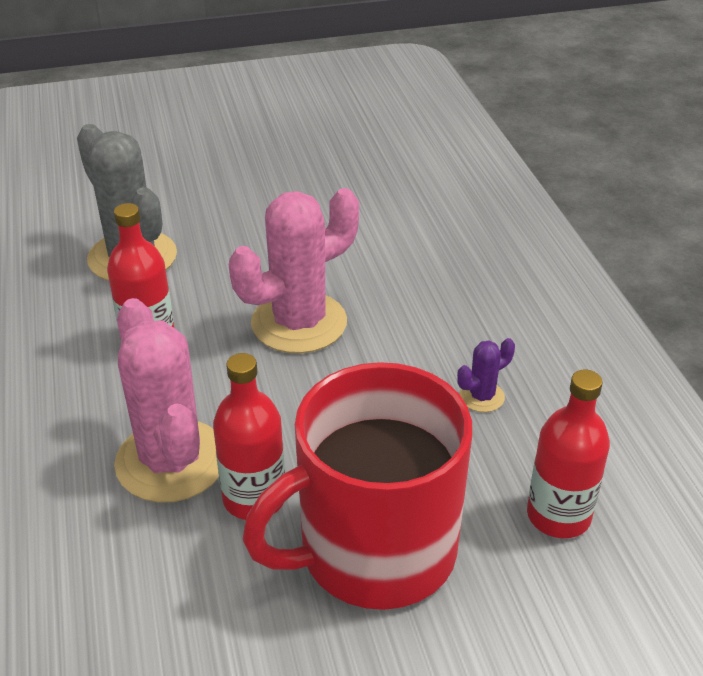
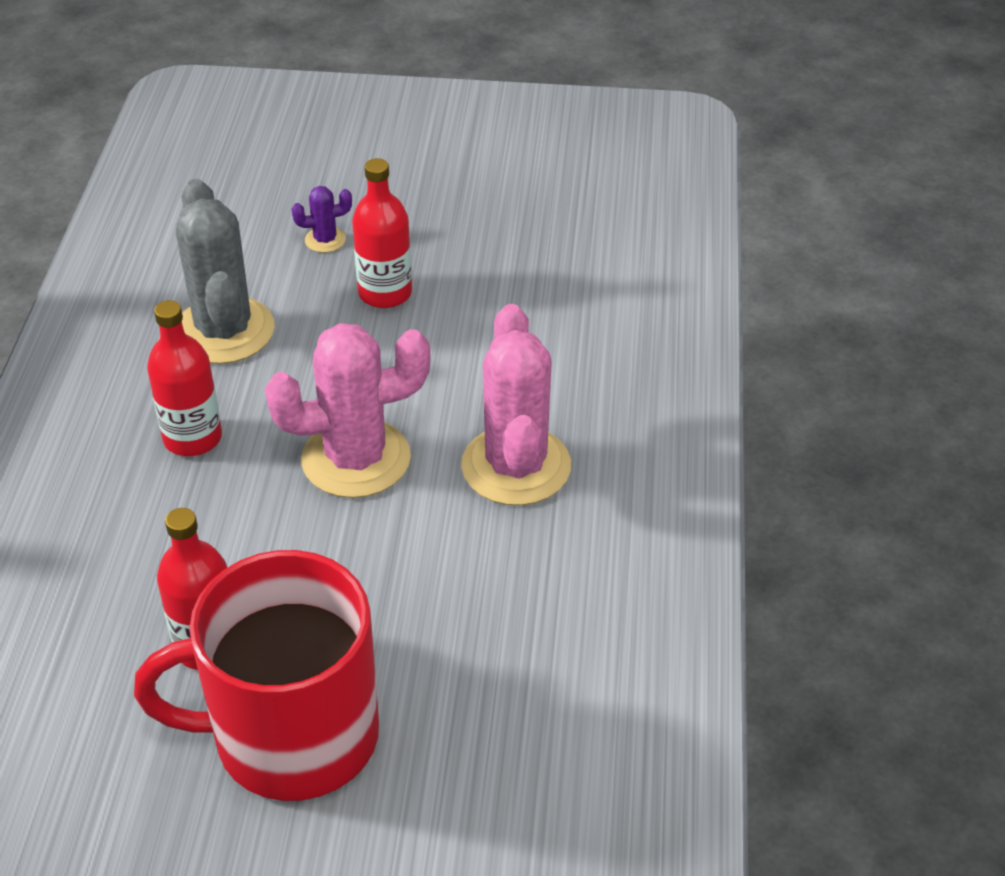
camera: 20 degrees right, 5 degrees up
pink cactus [114,298,219,503] -> pink cactus moved to [461,304,571,506]
purple cactus [457,338,515,412] -> purple cactus moved to [292,186,352,253]
red bottle [527,370,610,538] -> red bottle moved to [352,158,412,308]

